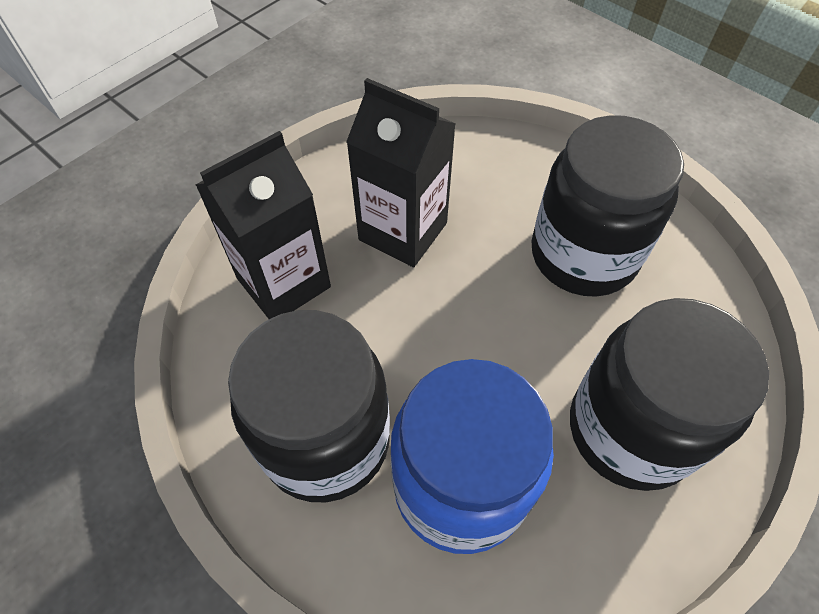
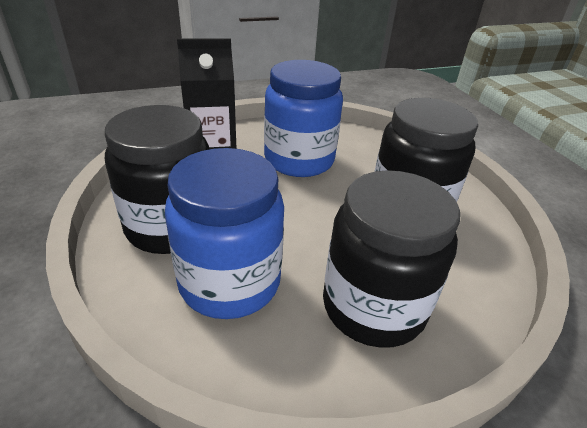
camera: 25 degrees right, 20 degrees down
black carton [346,78,456,267] -> blue jar [264,60,343,177]

